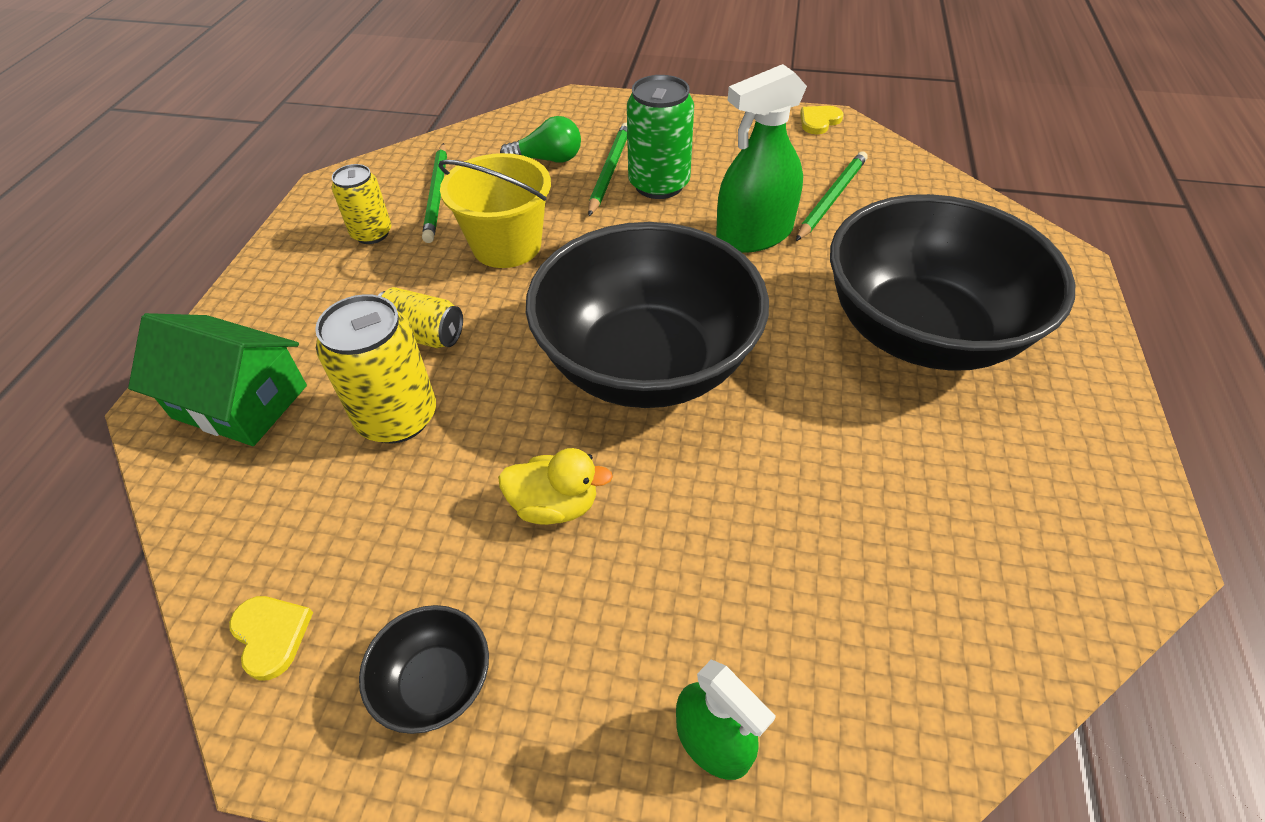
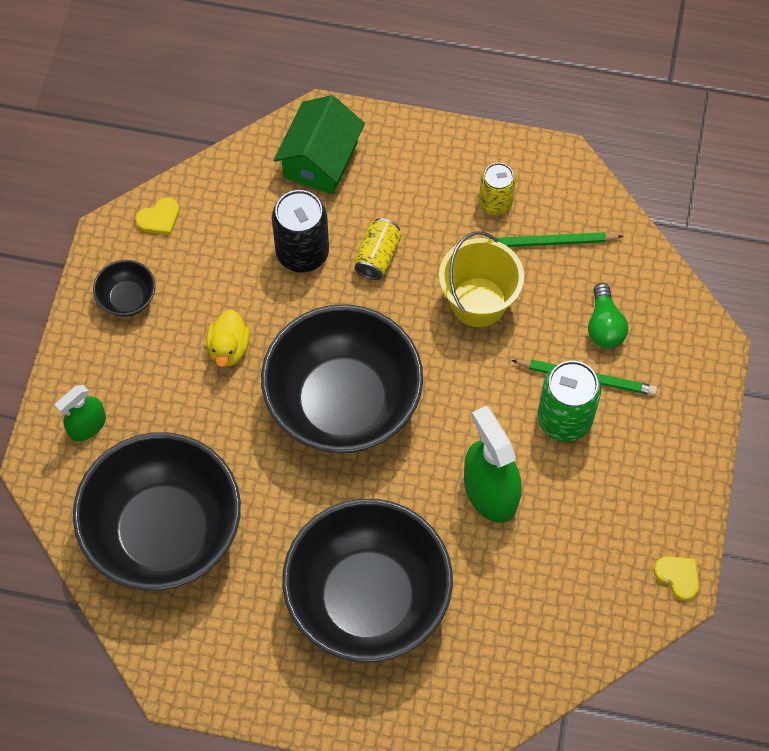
camera: 90 degrees right, 15 degrees up
yellow can [315,294,436,444] -> black can [272,190,329,272]
green pencil [796,152,867,241] -> none
none -> black bowl [73,432,241,591]

